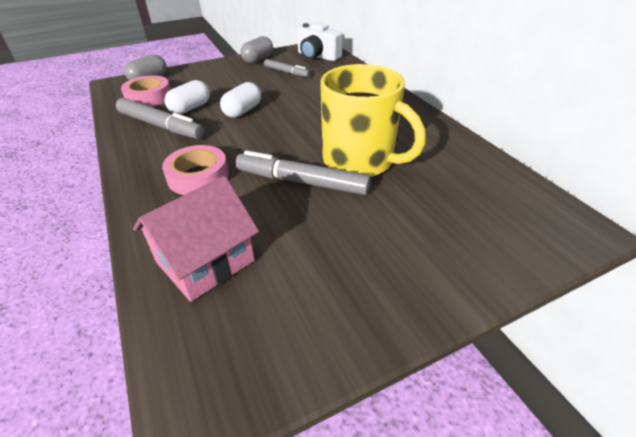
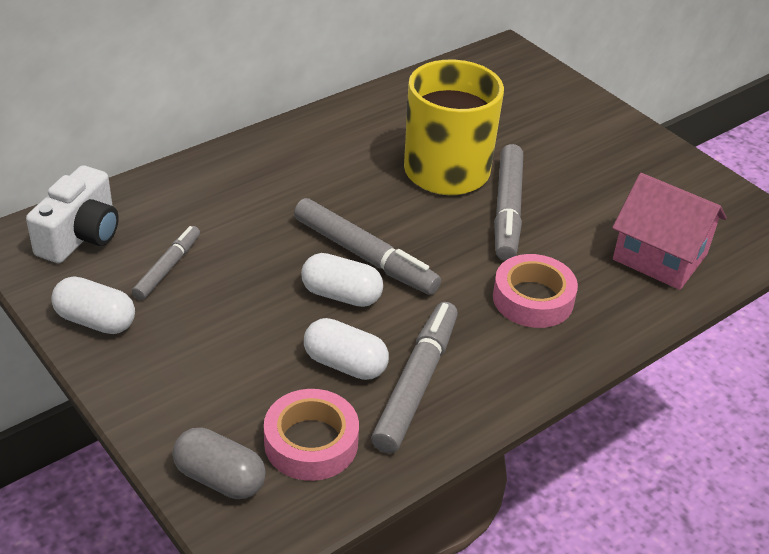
camera: 105 degrees left, 0 degrees up
grey capsule [240,36,273,64] -> white capsule [51,276,135,334]
none -> grey marker [294,198,441,295]

